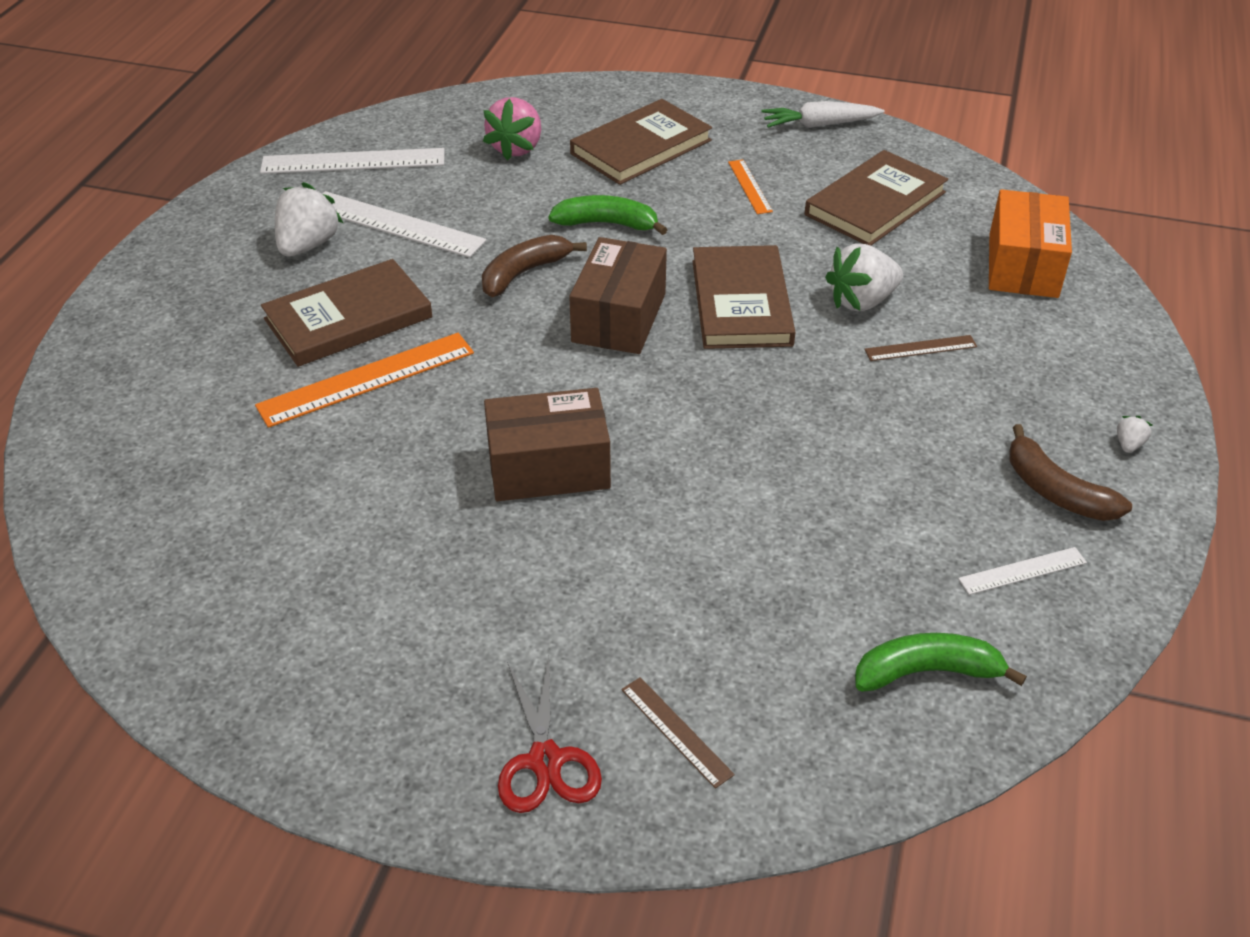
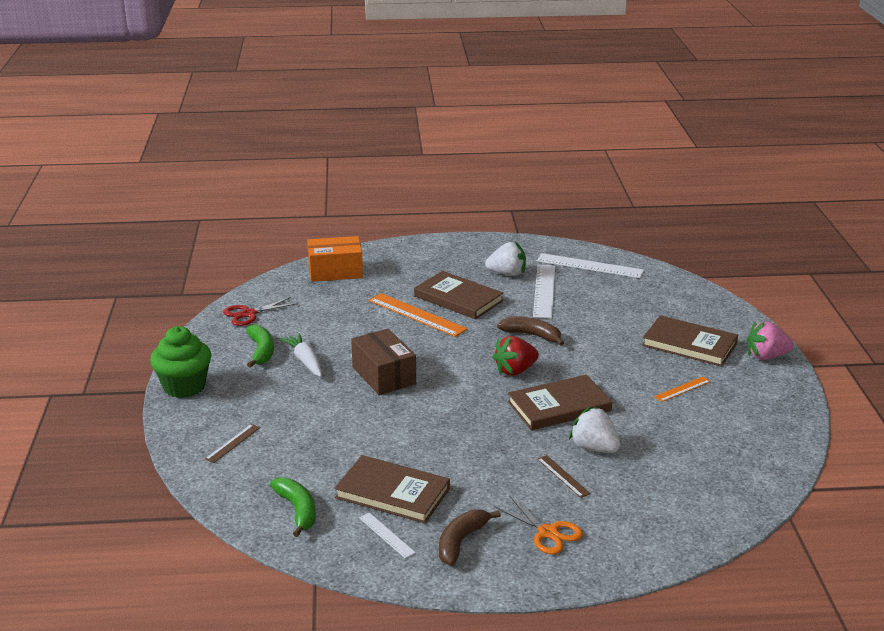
camera: 70 degrees right, 15 degrees down
white ruler [260,148,445,174] -> white ruler turned 45 degrees counterclockwise [537,253,644,278]
pink strawberry [483,97,541,160] -> pink strawberry moved to [747,321,794,360]
red scissors [498,657,602,813] -> red scissors moved to [223,297,298,326]
green banana [548,195,668,235] -> green banana moved to [246,324,274,368]
brown box [569,237,667,354] -> red strawberry [493,336,539,376]
white carrot [761,101,885,128] -> white carrot moved to [280,333,322,377]
brown book [805,150,948,246] -> brown book moved to [334,455,450,523]
orange box [989,189,1072,298] -> orange box moved to [307,236,363,282]
white strawberry [1117,416,1153,453] -> none
none -> green cupcake [150,326,211,398]
none -> orange scissors [493,495,583,555]

